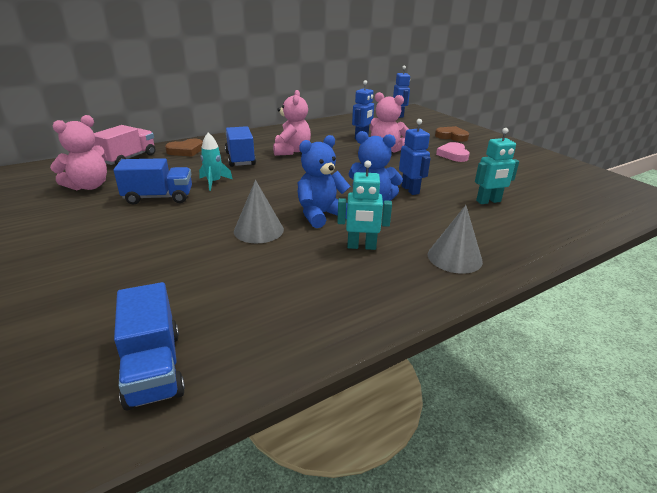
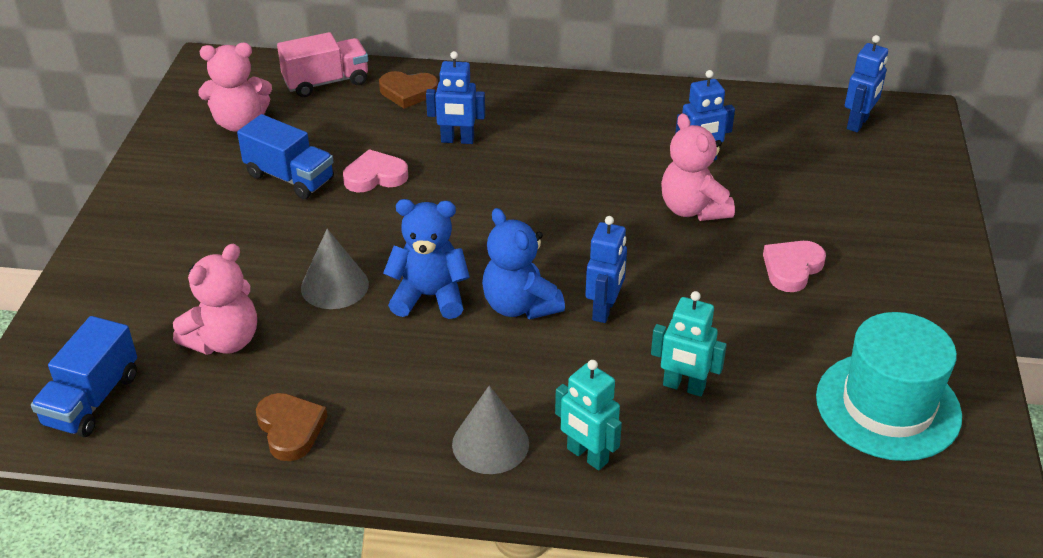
camera: 40 degrees right, 10 degrees up
turquoise rocket [199,132,233,191] -> pink heart [343,149,408,192]
blue truck [225,126,256,167] -> blue robot [426,51,485,144]
pink teddy bear [273,90,311,156] -> pink teddy bear moved to [173,244,257,355]
turquoise robot [337,161,392,250] -> turquoise robot moved to [555,360,622,470]
brown heart [435,126,469,142] -> brown heart moved to [256,393,327,461]
none -> turquoise hat [816,312,962,461]

